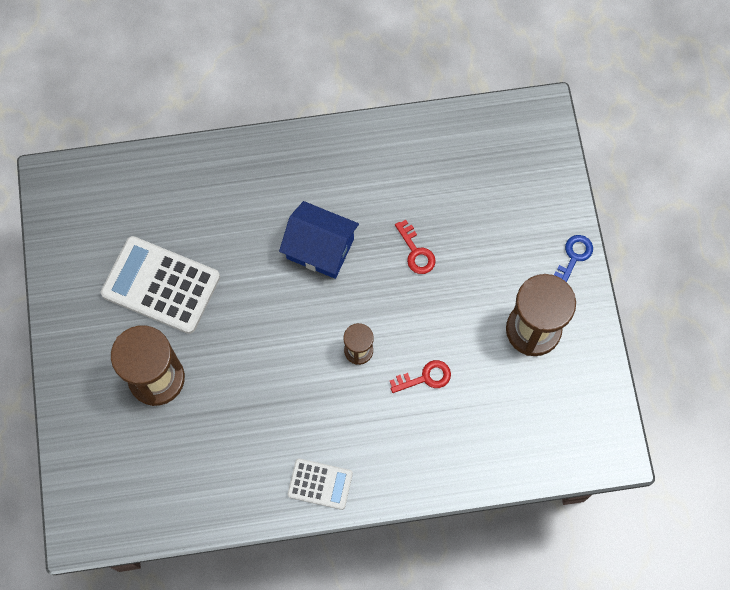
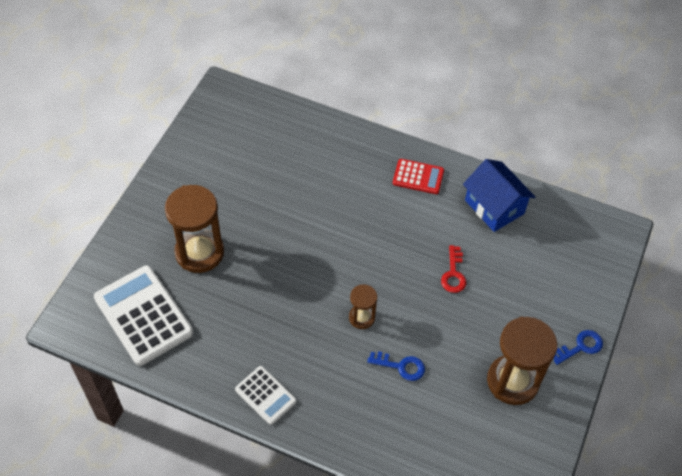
camera: 30 degrees right, 15 degrees down
white calculator [101,236,220,334] -> white calculator moved to [94,266,193,366]
blue house [279,201,359,279] -> blue house moved to [463,159,535,232]
red key [390,360,451,393] -> blue key [367,351,425,381]
none -> red calculator [393,159,444,194]

